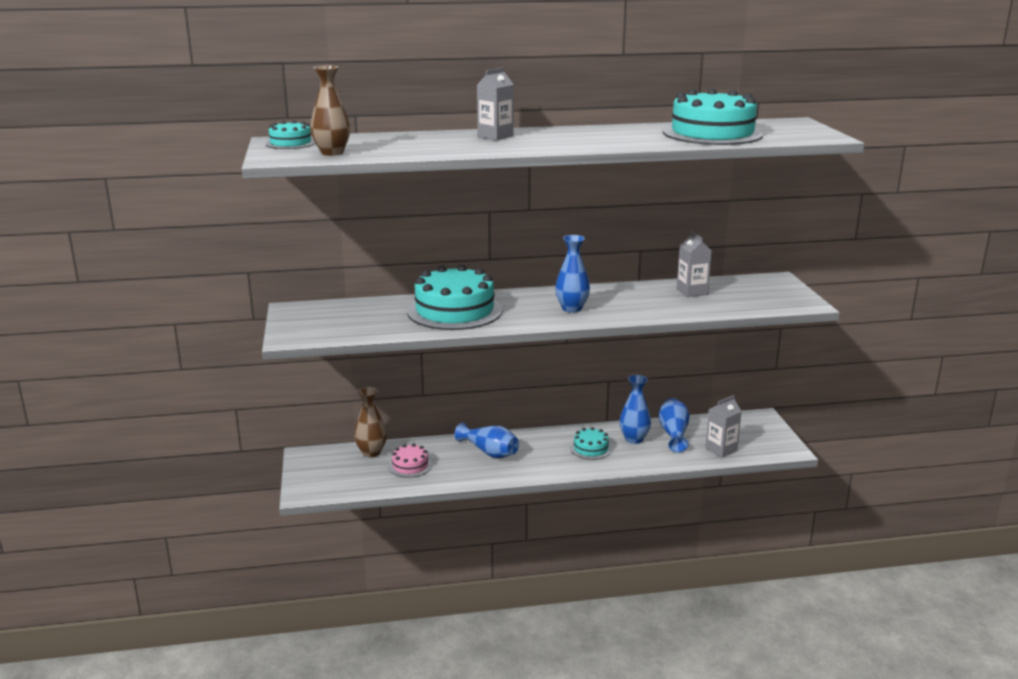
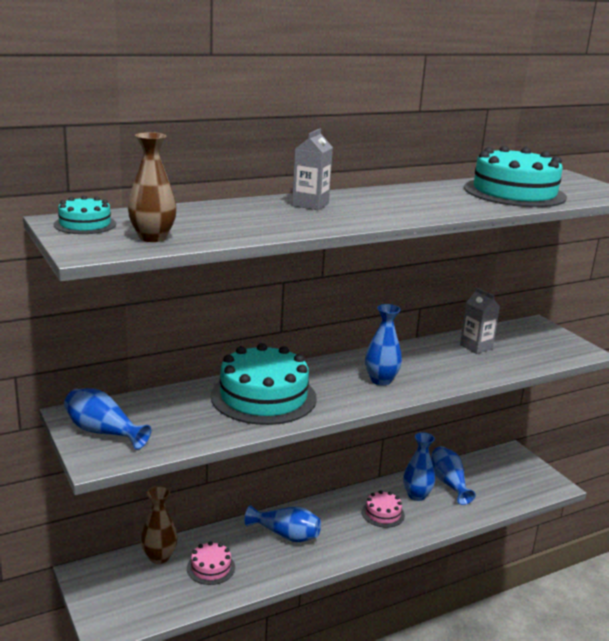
camera: 20 degrees left, 0 degrees up
turquoise cake [570,427,612,460] -> pink cake [362,490,405,528]
grey carton [705,395,742,458] -> none
none -> blue vase [64,388,151,450]

